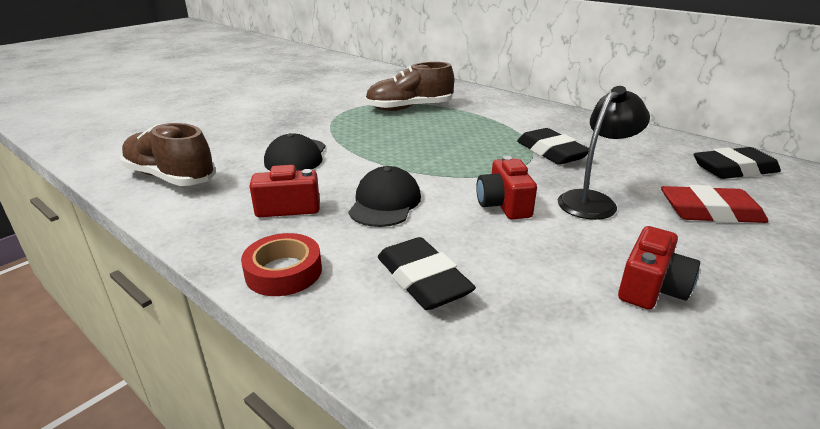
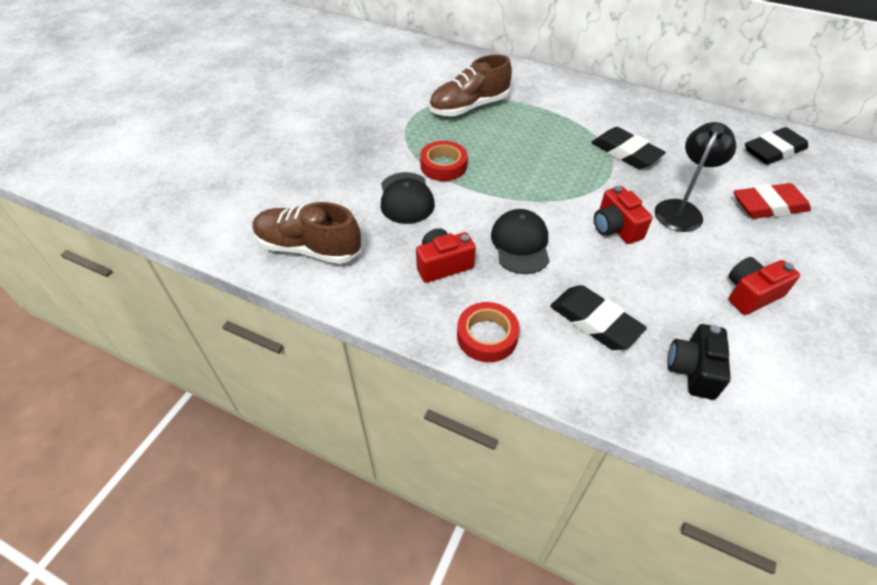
camera: 15 degrees left, 20 degrees up
red camera [618,226,700,310] -> red camera turned 135 degrees counterclockwise [729,257,800,315]
none -> red tape [420,141,467,181]
none -> black camera [667,324,731,400]

